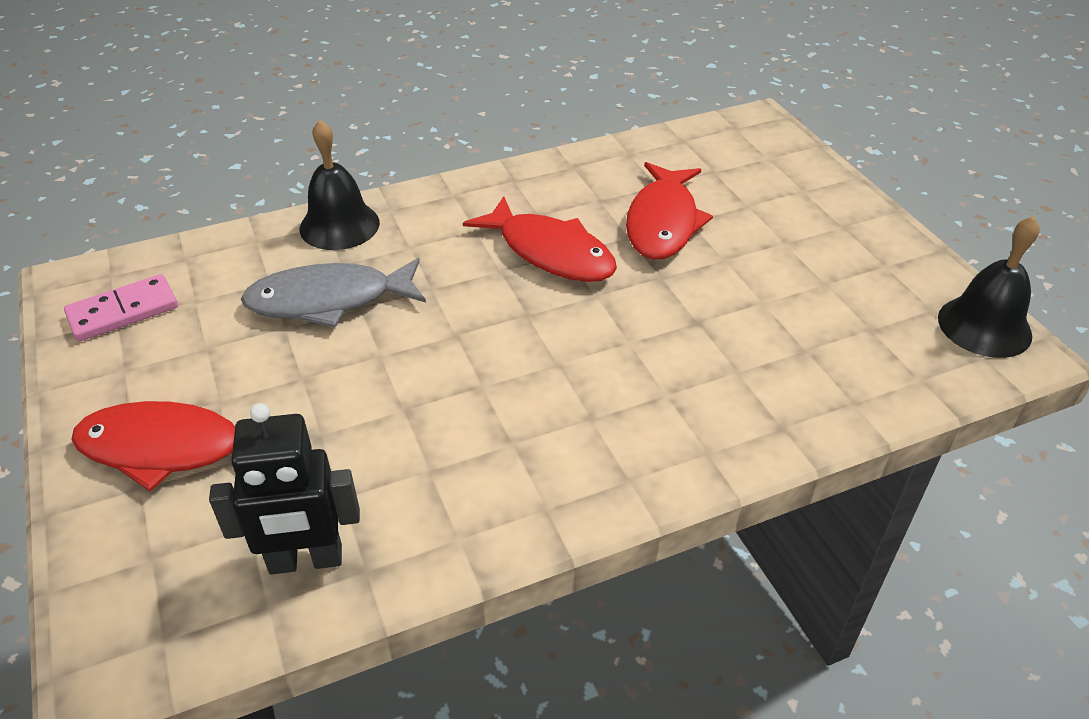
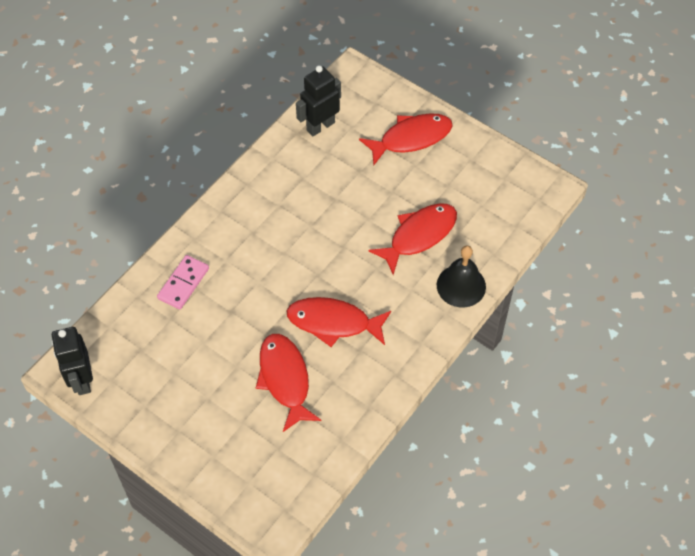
camera: 150 degrees right, 15 degrees up
pink domino [64,274,178,342] -> pink domino moved to [157,255,209,309]
grey fish [241,258,426,327] -> red fish [368,203,457,275]
black bell [938,216,1040,358] -> black robot [52,327,93,395]

